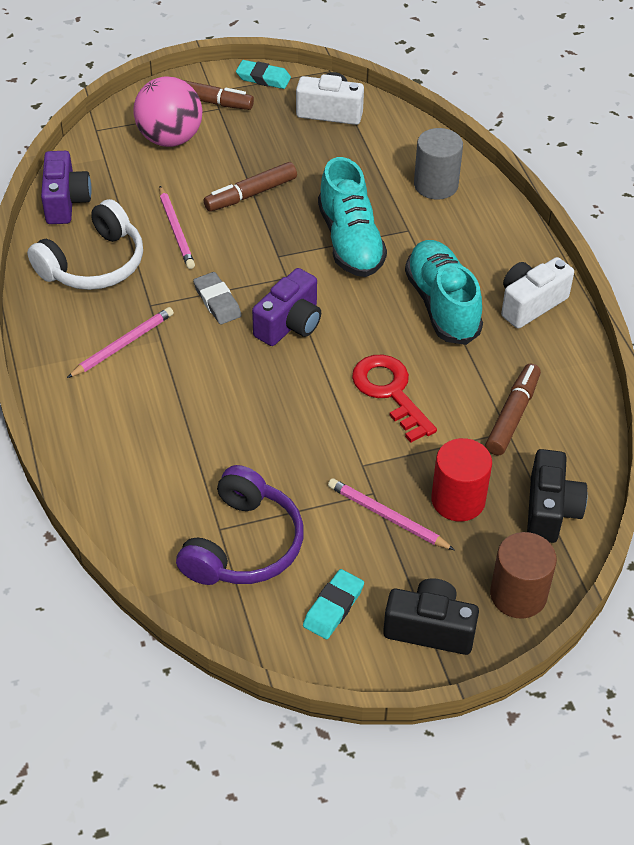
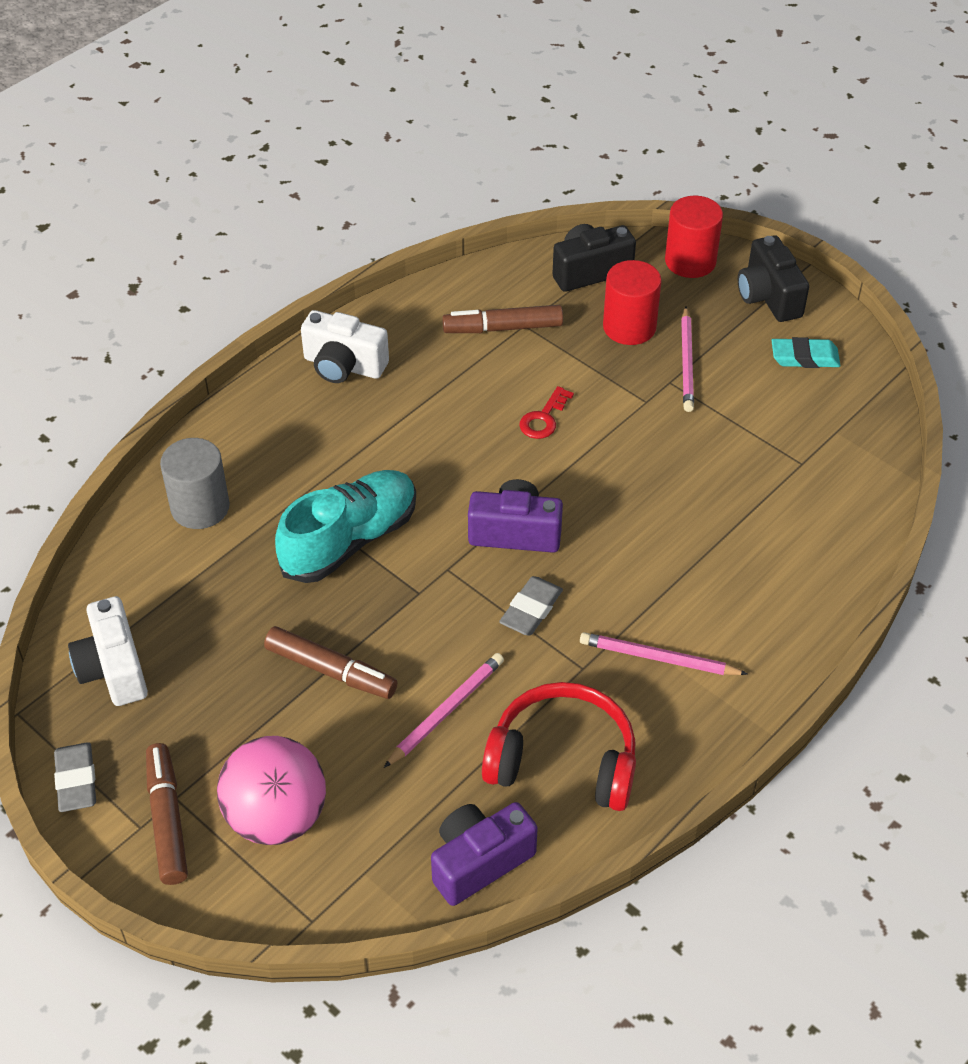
camera: 120 degrees left, 0 degrees up
white headphones [27,199,143,290] -> red headphones [482,682,636,811]
purple headphones [176,465,304,585] -> none
turquoise eraser [236,60,291,89] -> grey eraser [54,742,96,812]
red key [352,354,437,442] -> red key [519,386,574,439], size x0.58
turquoise shoe [405,240,483,345] -> none
brown cylinder [490,532,557,619] -> red cylinder [665,196,723,278]

